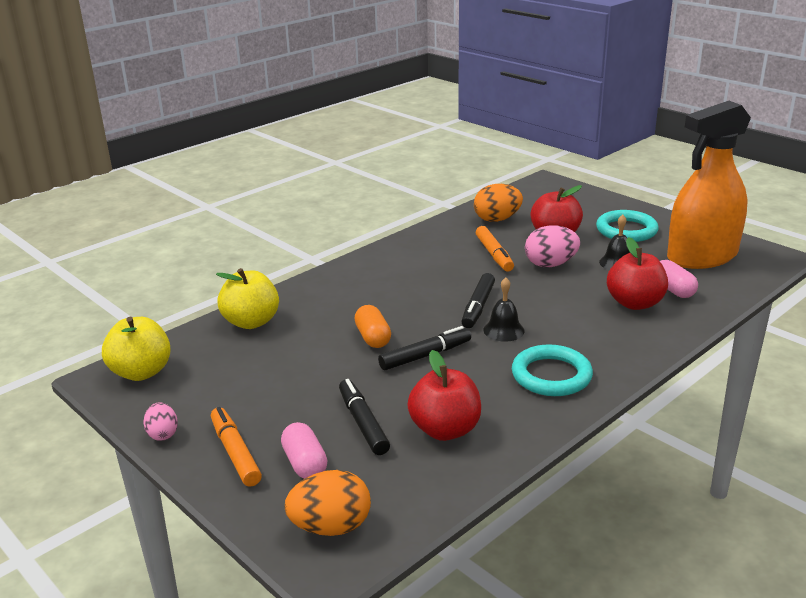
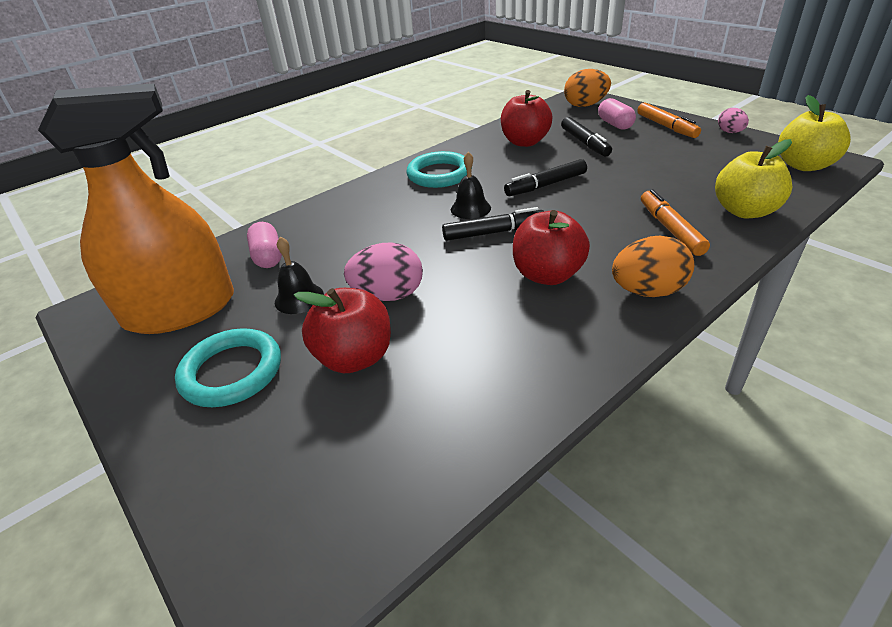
camera: 175 degrees left, 10 degrees up
orange capsule [354,305,391,348] -> none
black marker [461,273,495,328] -> black marker turned 60 degrees clockwise [442,207,544,241]
orange egg [474,184,523,222] -> orange egg moved to [612,236,694,297]
orange marker [476,226,514,272] -> orange marker moved to [641,189,710,256]
red apple [607,237,668,310] -> red apple moved to [513,210,590,285]

